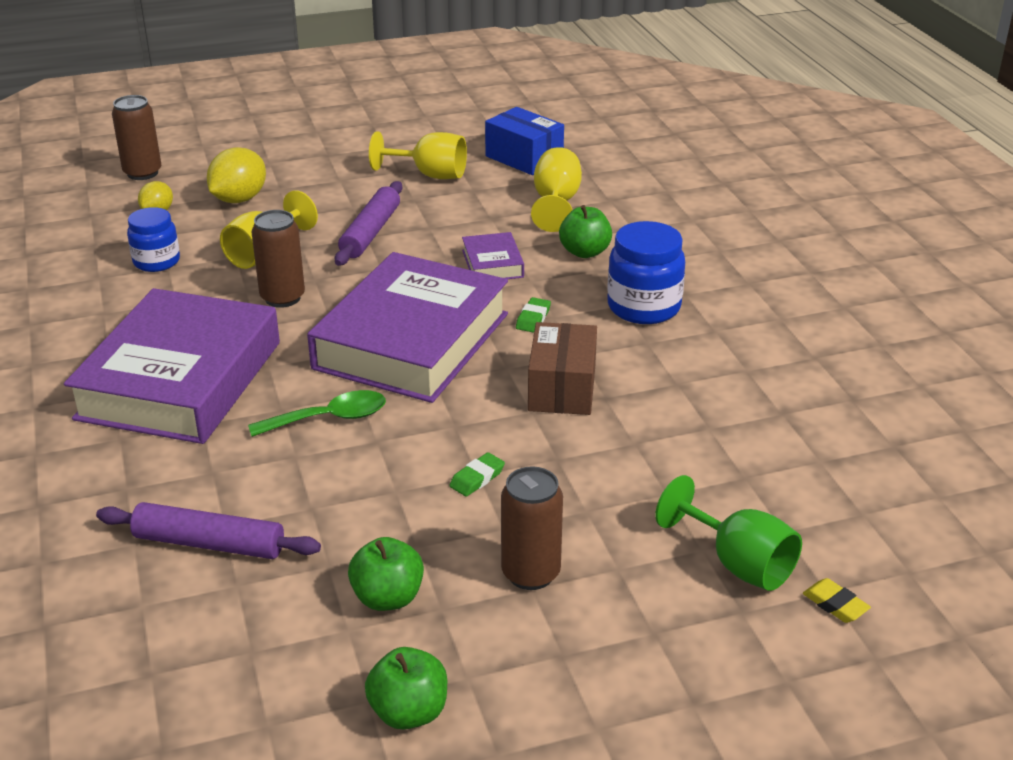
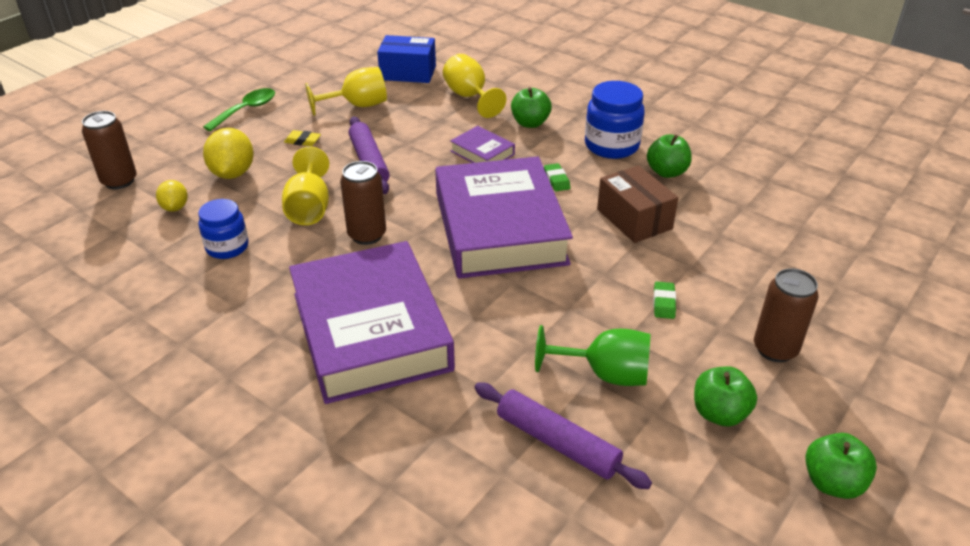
camera: 35 degrees left, 5 degrees up
purple rolling pin [96,502,321,559] -> purple rolling pin turned 60 degrees clockwise [474,383,652,489]
green spoon [248,390,386,437] -> green spoon moved to [203,88,275,131]
green goblet [655,475,802,591] -> green goblet moved to [535,325,651,386]
yellow eraser [803,578,871,623] -> yellow eraser moved to [284,130,321,146]
none -> green apple [647,134,692,178]

